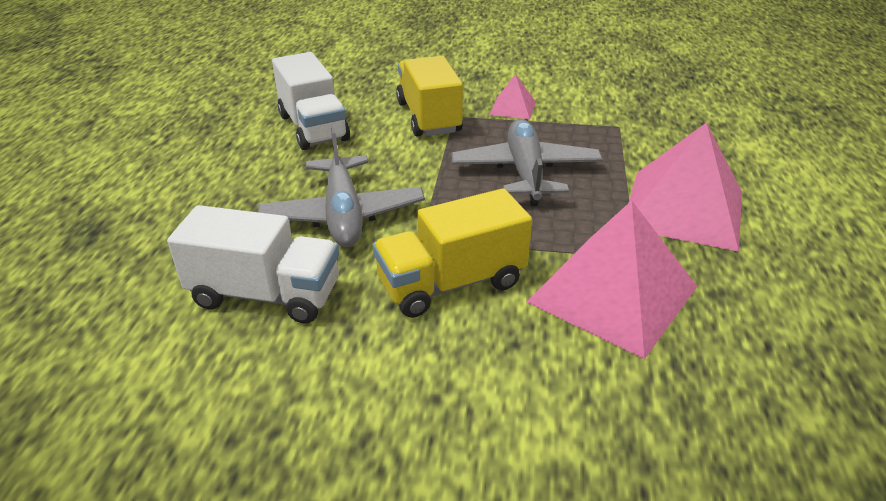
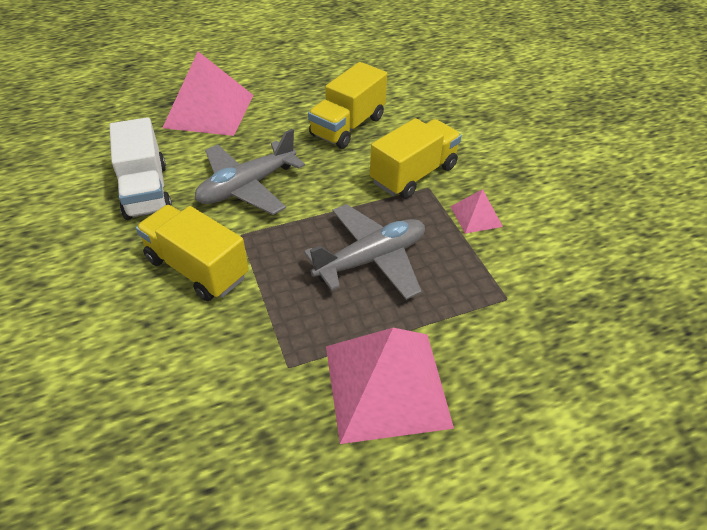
camera: 60 degrees right, 10 degrees up
white truck [272,52,350,150] -> yellow truck [308,62,387,149]
pink pyramid [527,201,697,359] -> pink pyramid moved to [163,52,254,136]

